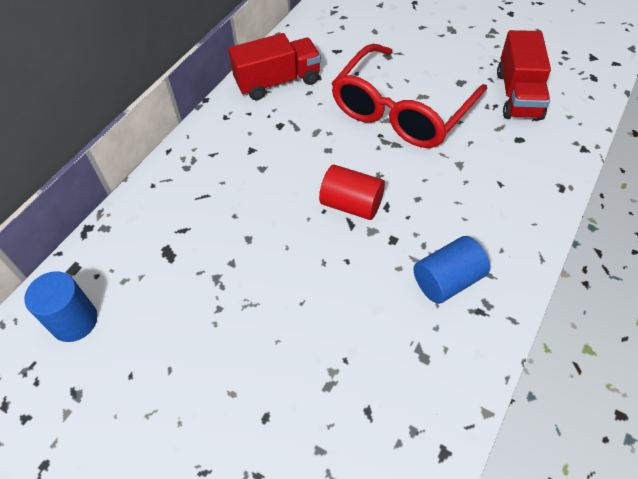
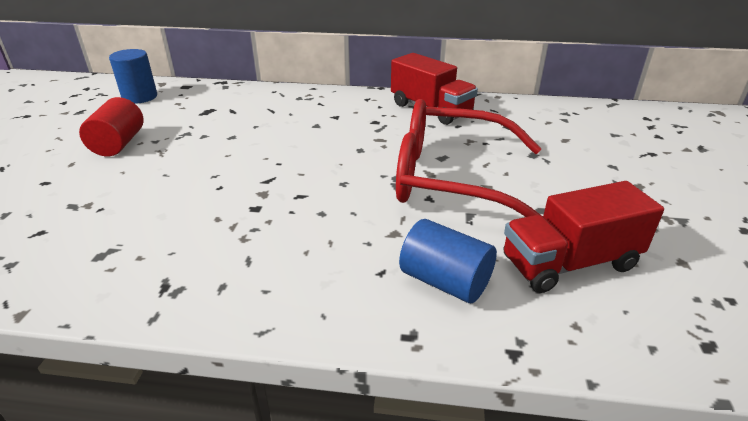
camera: 65 degrees right, 20 degrees down
red cylinder [319,165,385,220] -> red cylinder moved to [79,97,144,156]
blue cylinder [413,236,490,304] -> blue cylinder moved to [399,219,497,303]

